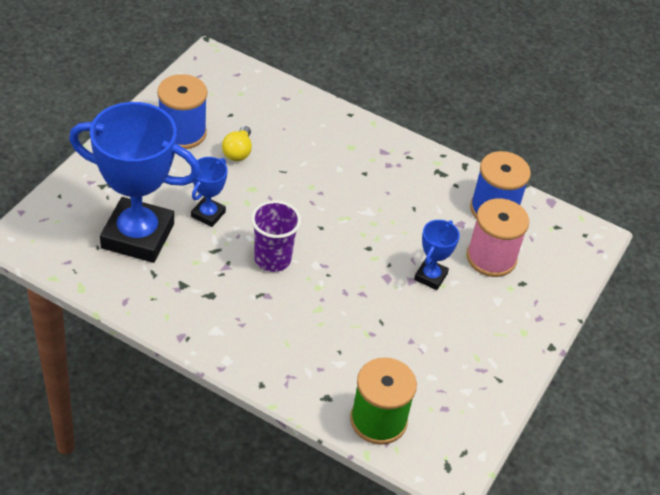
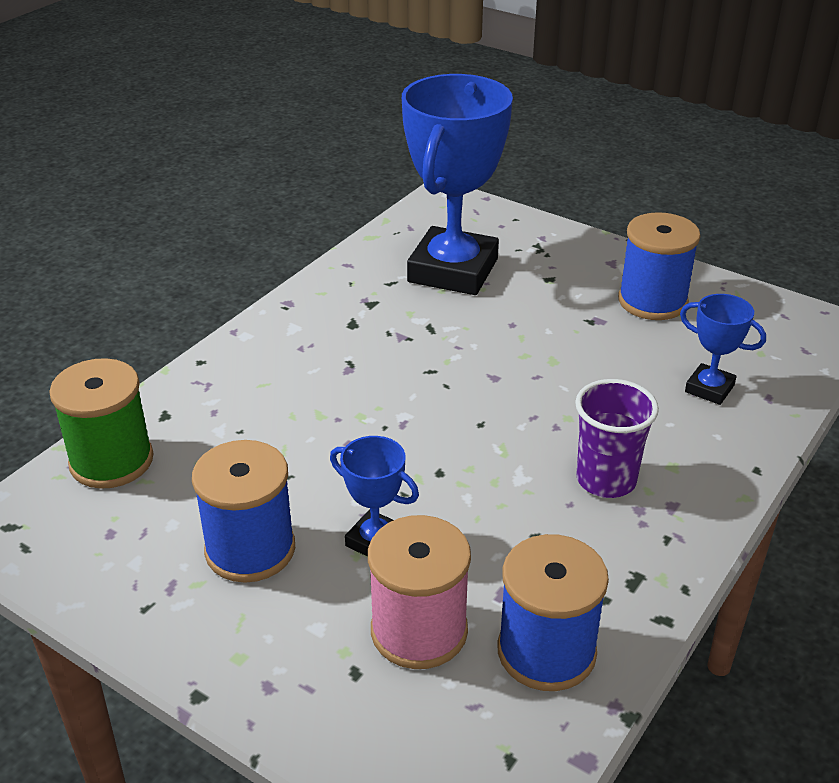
camera: 100 degrees right, 10 degrees down
blue trophy [191,157,227,227] -> blue trophy moved to [680,294,766,405]
yellow light bulb [222,126,252,161] -> none
purple cup [251,200,301,272] -> purple cup moved to [575,379,659,498]
none -> blue spool [192,440,295,583]

